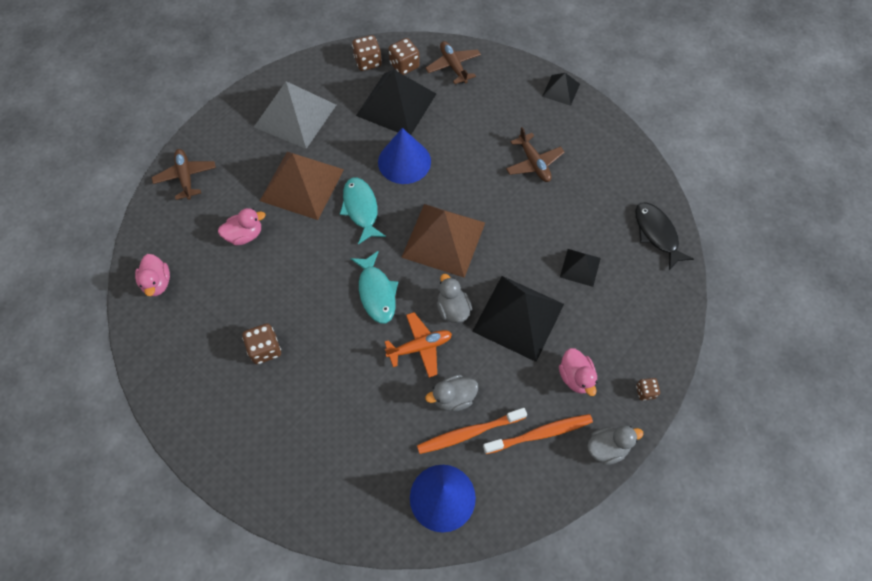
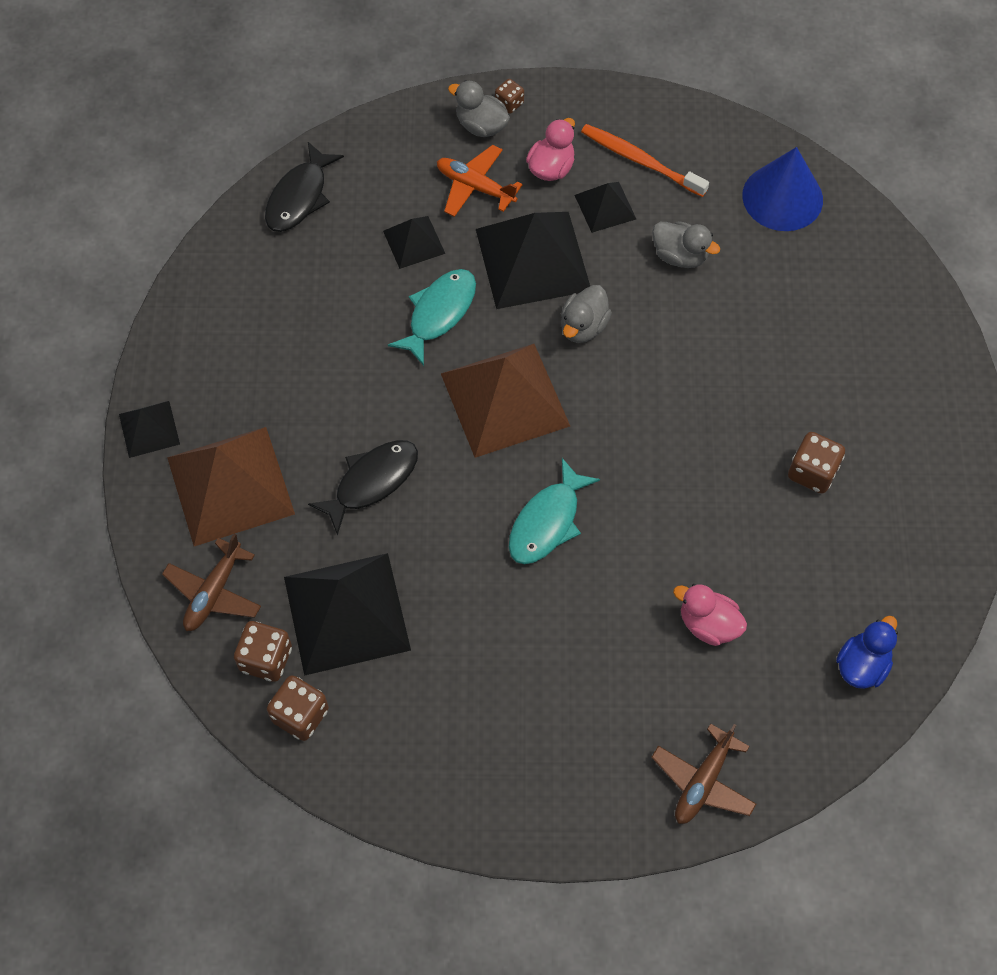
camera: 130 degrees left, 0 degrees up
pink duck [135,254,170,296] -> blue duck [836,615,898,689]
grey pyramid [254,81,336,149] -> none
brown pyramid [260,152,344,220] -> brown pyramid moved to [167,427,295,546]
turquoise fish [350,251,398,324] -> turquoise fish moved to [388,269,476,366]
blue cone [378,128,431,184] -> none
orange plane [385,312,452,378] -> orange plane moved to [437,145,523,217]
orange toothbrush [417,408,527,454] -> none
brown plane [506,127,565,182] -> none
grey duck [587,425,644,465] -> grey duck moved to [448,80,510,137]
none -> black fish [308,440,418,536]
none -> black pyramid [575,182,636,233]

